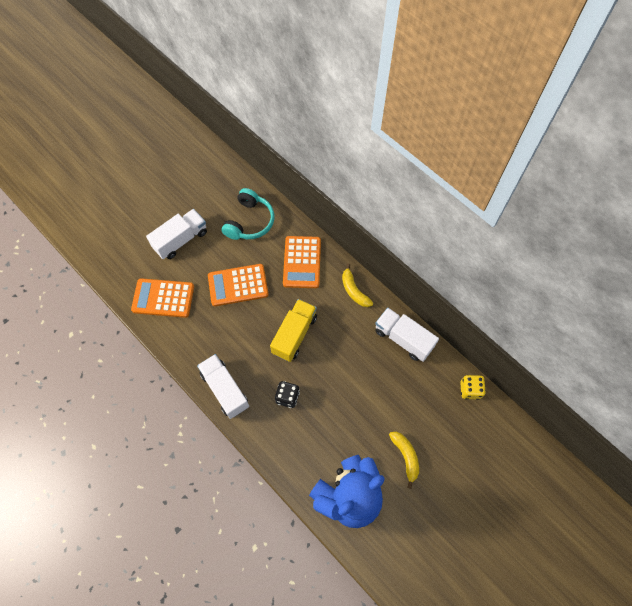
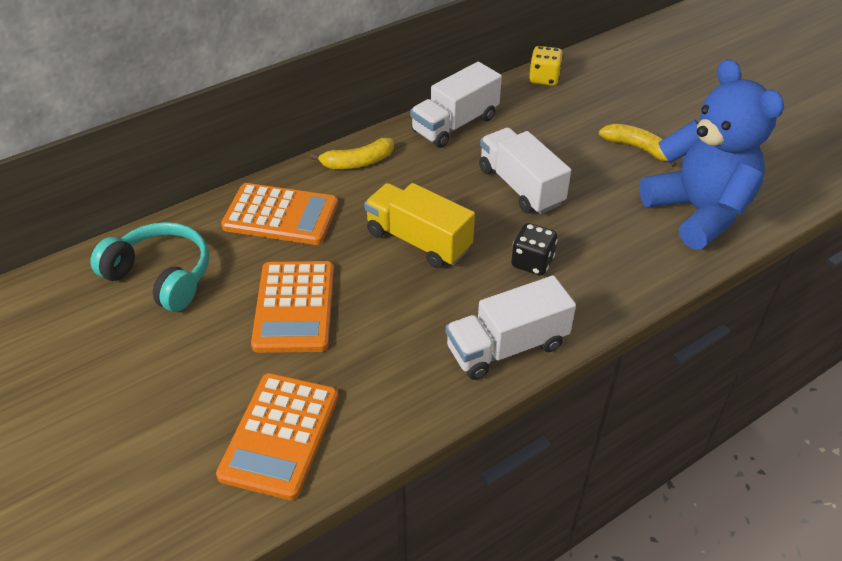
camera: 80 degrees left, 20 degrees down
white truck [146,209,207,259] -> white truck moved to [479,127,571,214]
yellow banana [389,432,419,489] -> yellow banana turned 45 degrees clockwise [599,124,677,167]

